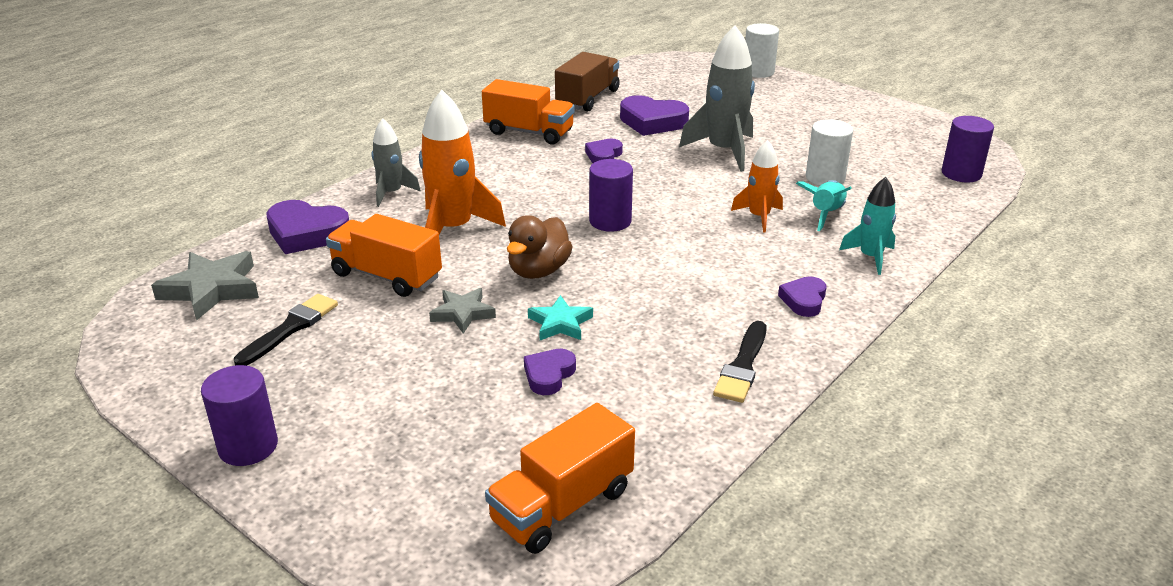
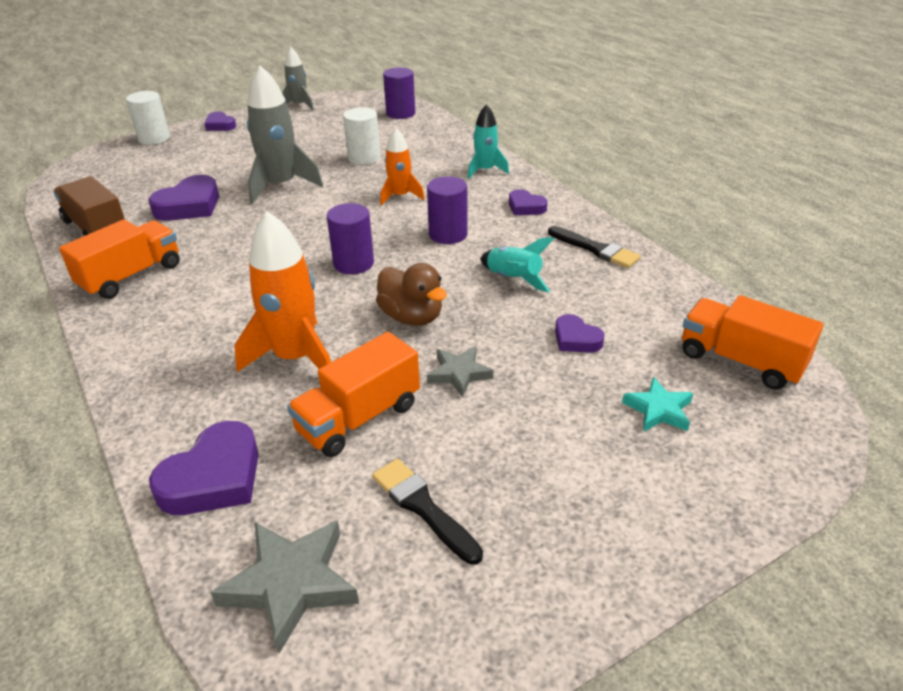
camera: 70 degrees left, 5 degrees up
purple cylinder [201,365,278,466] -> purple cylinder moved to [427,176,468,244]
grey rocket [372,118,421,207] -> grey rocket moved to [282,47,314,110]
orange truck [485,403,635,554] -> orange truck turned 150 degrees clockwise [682,295,824,390]
turquoise star [528,295,593,340] -> turquoise star moved to [622,377,693,432]
purple heart [585,139,623,163] -> purple heart moved to [204,112,236,131]
turquoise rocket [796,180,852,231] -> turquoise rocket moved to [480,237,554,293]

